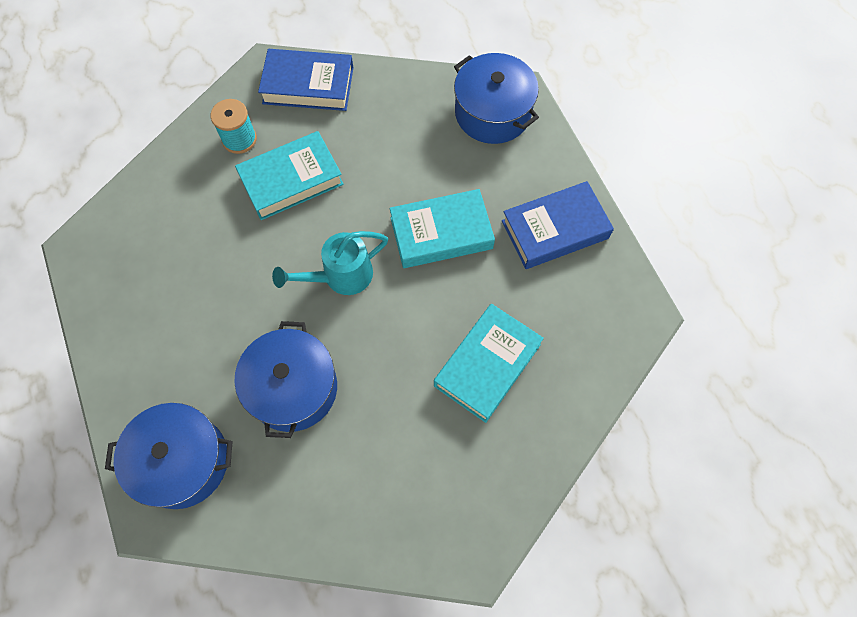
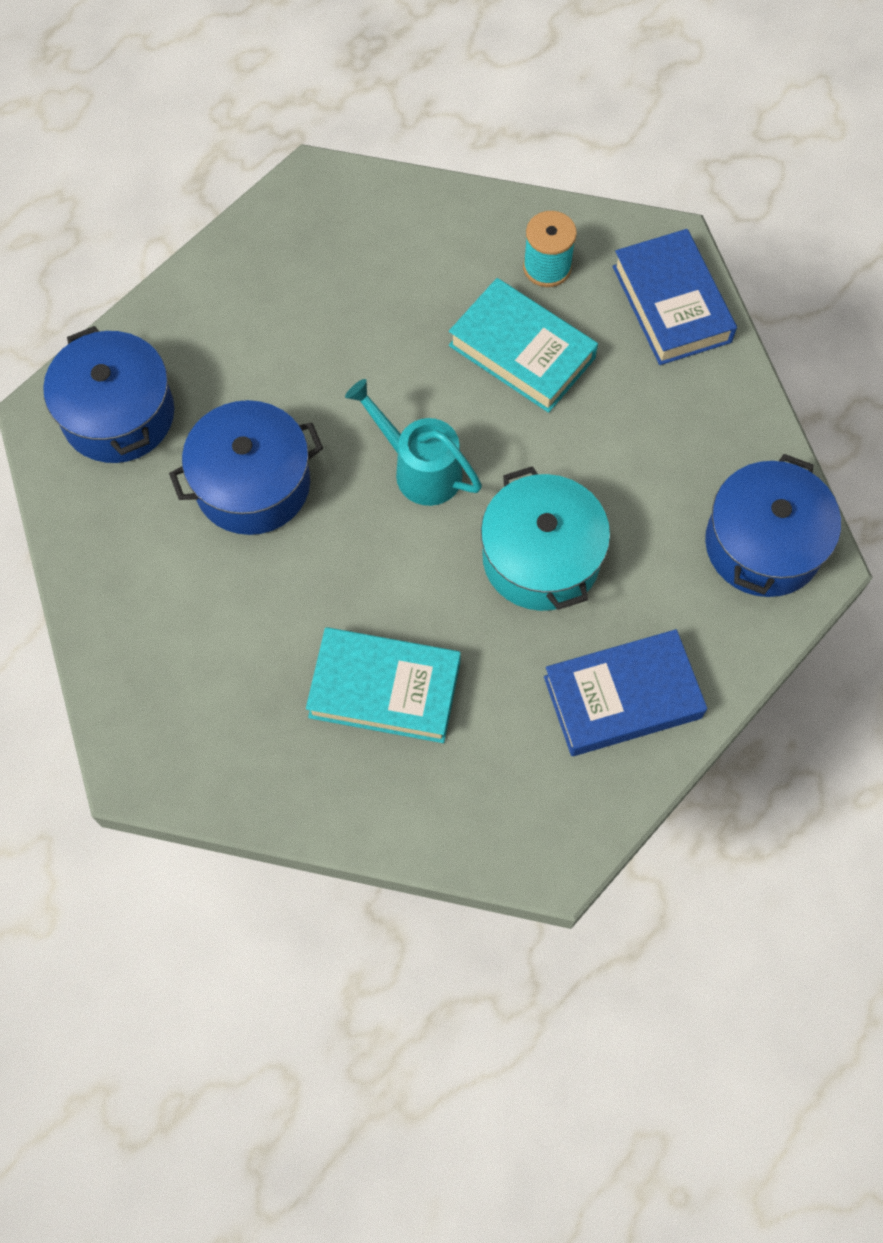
camera: 65 degrees right, 0 degrees up
turquoise book [389,189,495,268] -> turquoise pot [481,466,610,611]
blue book [502,181,614,269] -> blue book turned 60 degrees counterclockwise [544,629,707,756]

